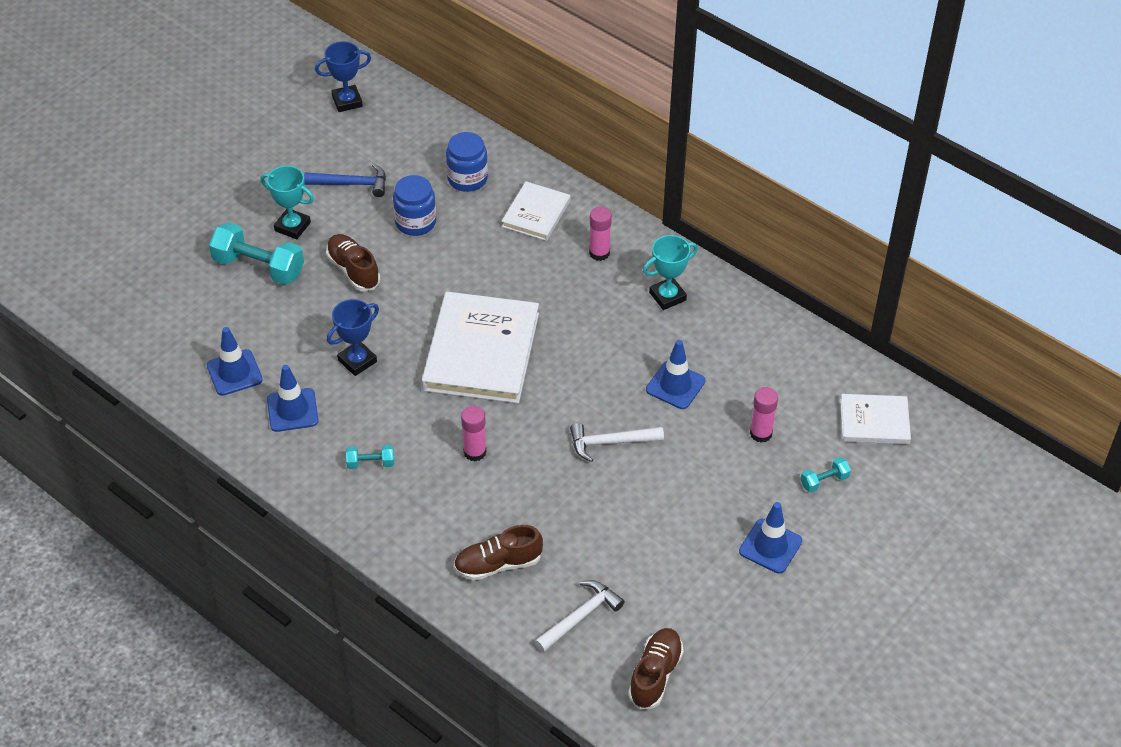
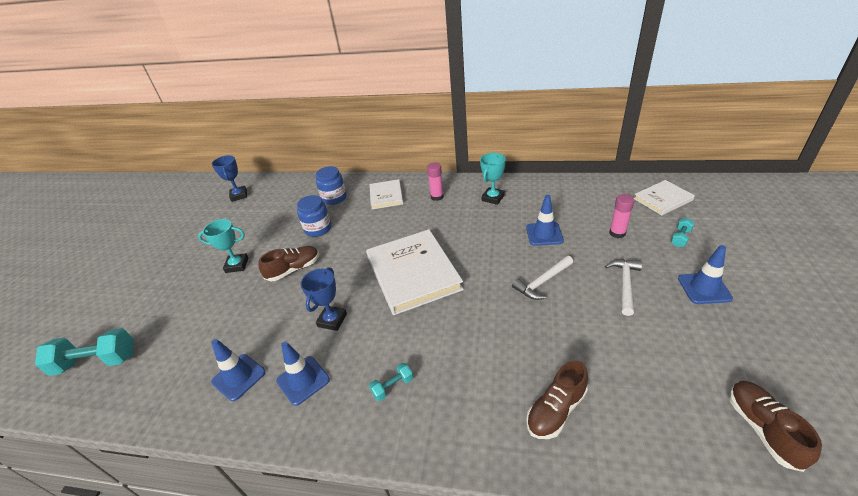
camera: 25 degrees left, 10 degrees down
turquoise dumbbell [209,222,304,285] -> turquoise dumbbell moved to [35,328,134,376]
blue hammer [304,164,386,197] -> none
blue trophy [315,41,371,112] -> blue trophy turned 60 degrees counterclockwise [212,155,247,202]
brown shoe [326,234,380,291] -> brown shoe turned 120 degrees clockwise [258,246,319,282]
pink glue stick [461,406,486,462] -> none
white hammer [535,580,625,653] -> white hammer moved to [605,259,642,316]

